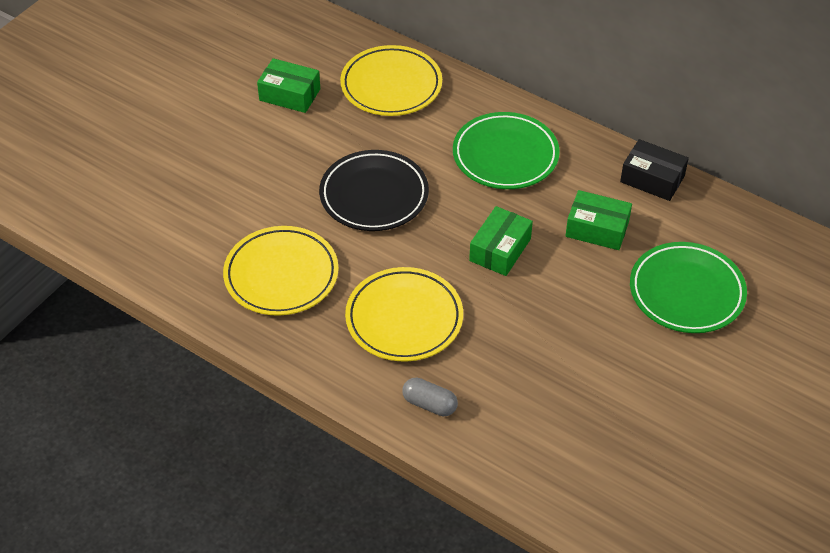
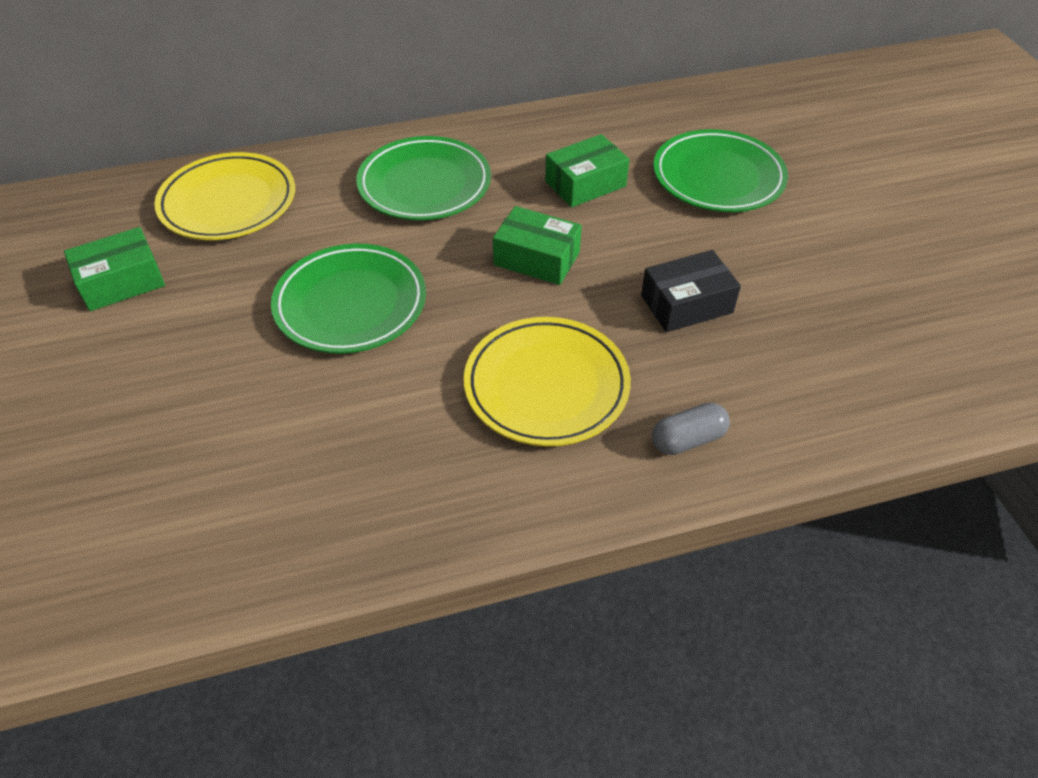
camera: 50 degrees left, 0 degrees up
yellow plate [223,226,339,316] -> none
black plate [319,150,429,231] -> green plate [271,244,426,354]
green box [469,206,533,276] -> green box turned 45 degrees counterclockwise [493,206,582,285]
black box [620,139,689,201] -> black box moved to [641,250,741,332]

